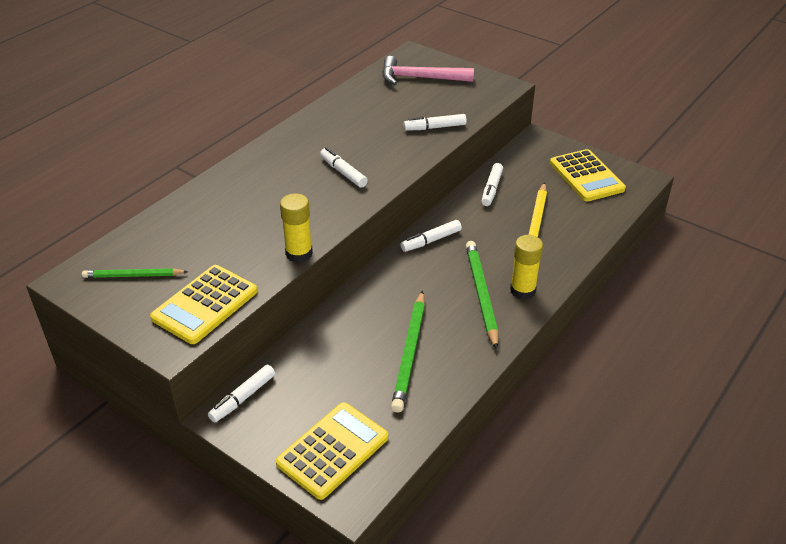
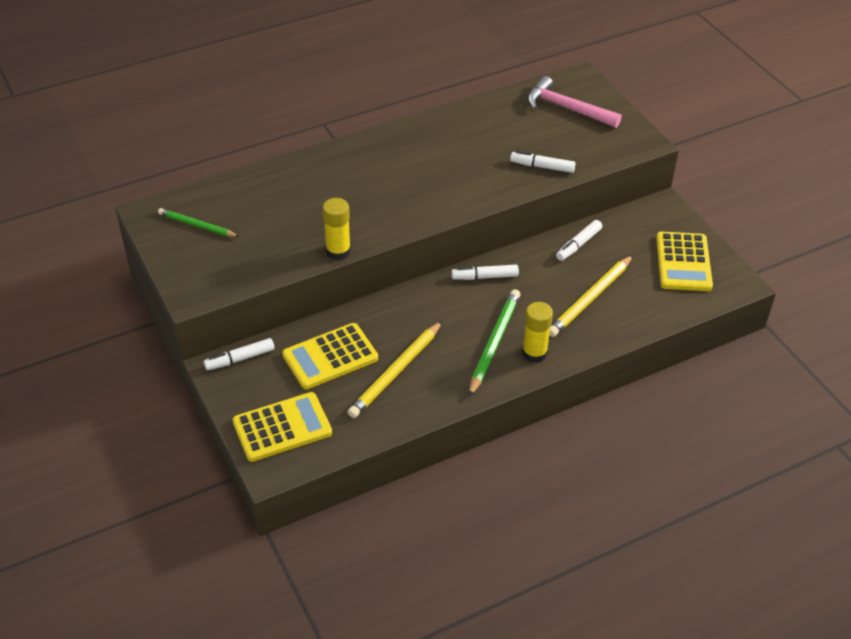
camera: 25 degrees right, 5 degrees up
yellow calculator [150,265,257,344] -> yellow calculator moved to [282,323,378,389]
white marker [320,147,368,188] -> none
green pencil [391,291,425,413] -> yellow pencil [348,321,442,418]

